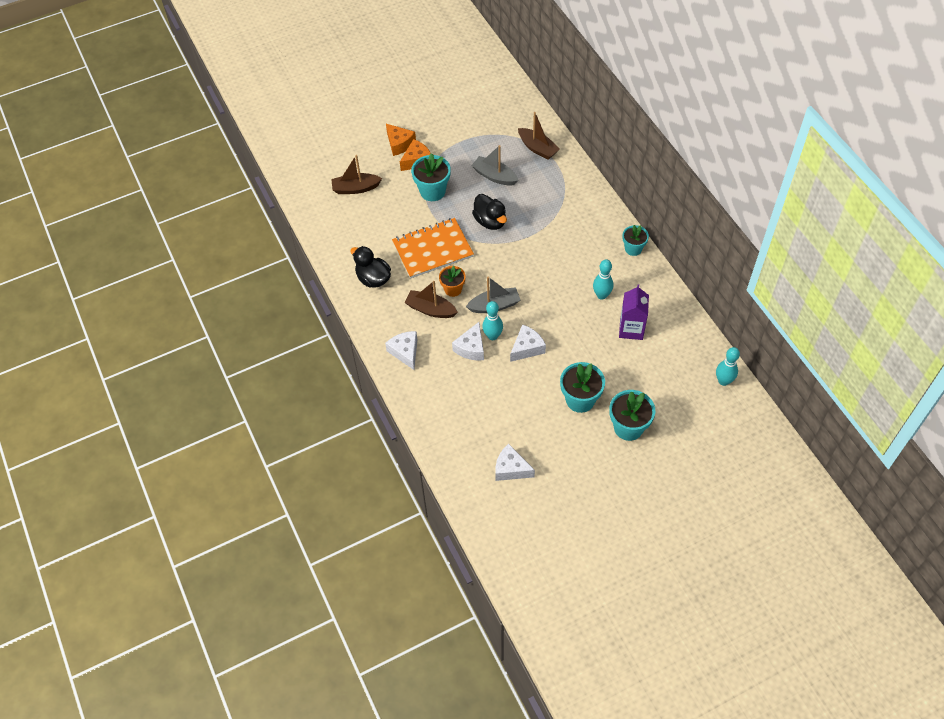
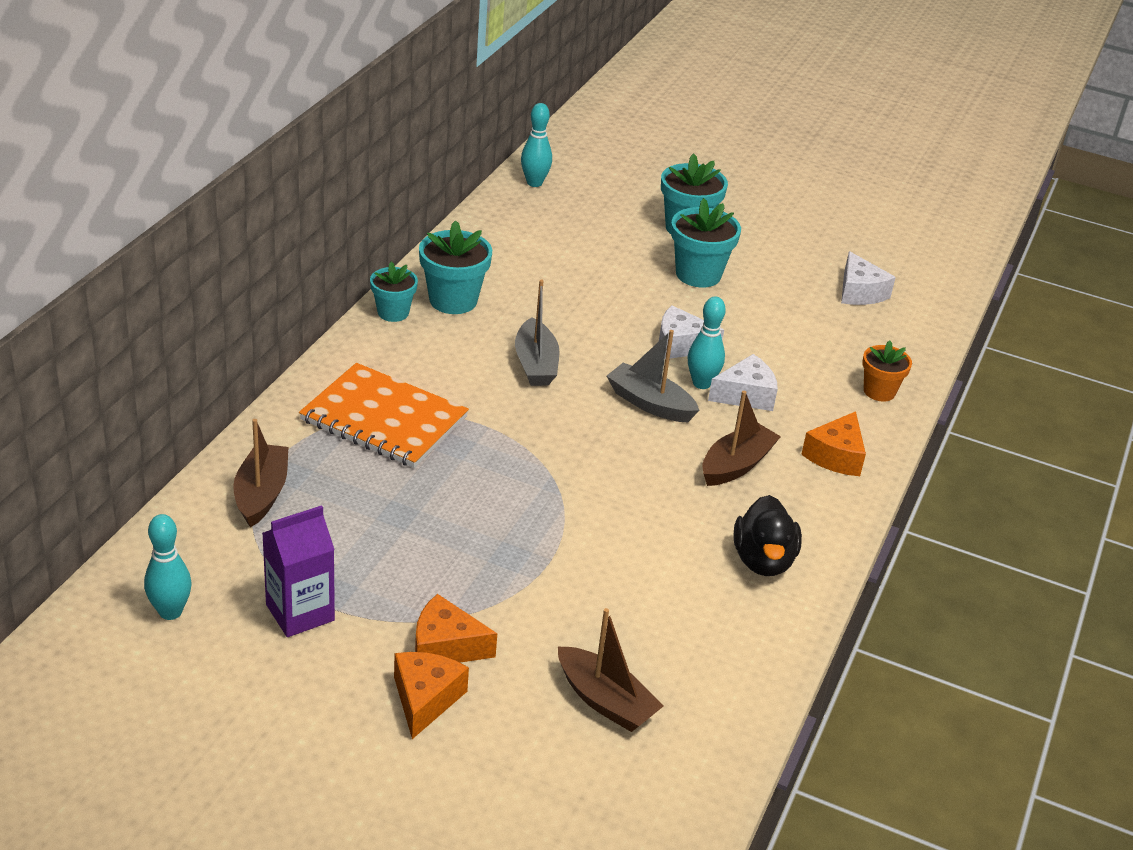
camera: 135 degrees left, 20 degrees down
white cheese [385,331,417,370] -> orange cheese [801,411,866,476]
orange notebook [392,218,474,279] -> orange notebook moved to [299,363,469,468]
brown boat [404,281,458,318] -> brown boat turned 120 degrees counterclockwise [702,391,781,486]
turquoise flower pot [411,153,451,201] -> turquoise flower pot moved to [419,220,492,314]
orange flower pot [439,266,466,297] -> orange flower pot moved to [862,340,912,401]
grey boat [471,145,518,186] -> grey boat moved to [515,280,560,386]
black duck [472,194,507,230] -> none
turquoise bowling pin [593,259,613,300] -> turquoise bowling pin moved to [144,514,192,620]
purple carton [619,285,649,340] -> purple carton moved to [262,505,335,637]

